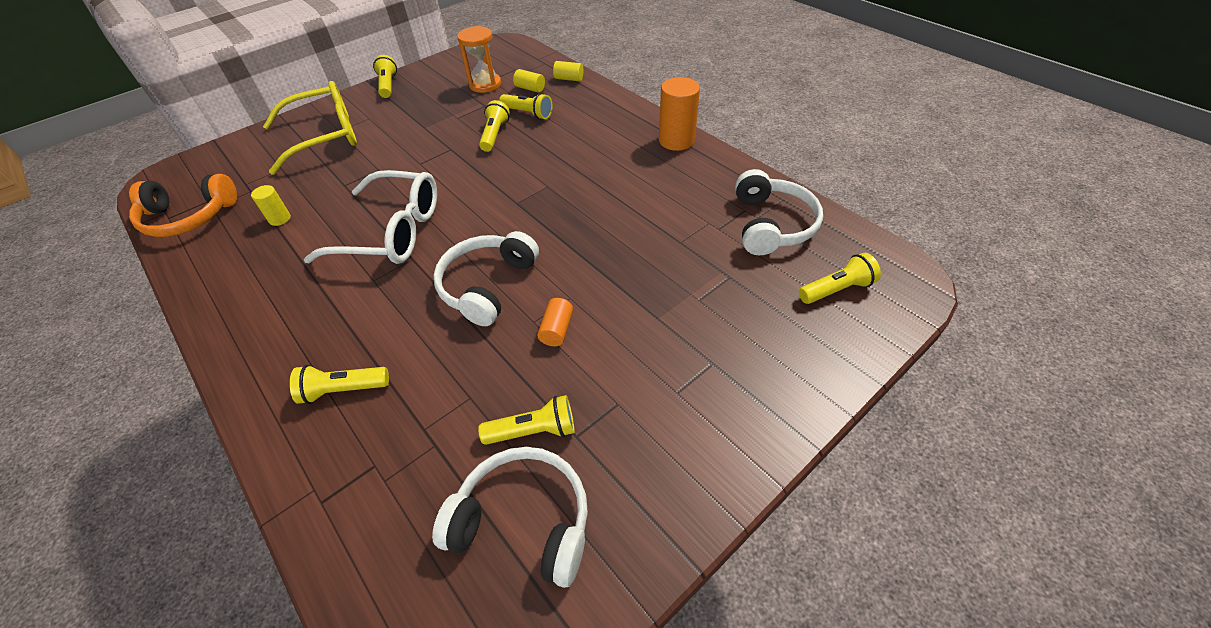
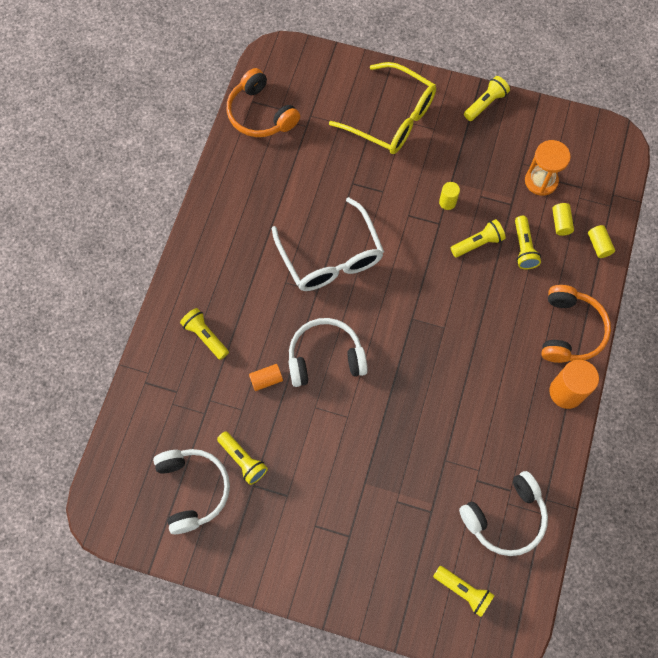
camera: 55 degrees right, 20 degrees up
yellow cylinder [251,185,291,226] -> yellow cylinder moved to [439,182,460,210]
orange cylinder [537,298,573,346] -> orange cylinder moved to [249,364,283,391]
none -> orange headphones [541,285,611,363]

